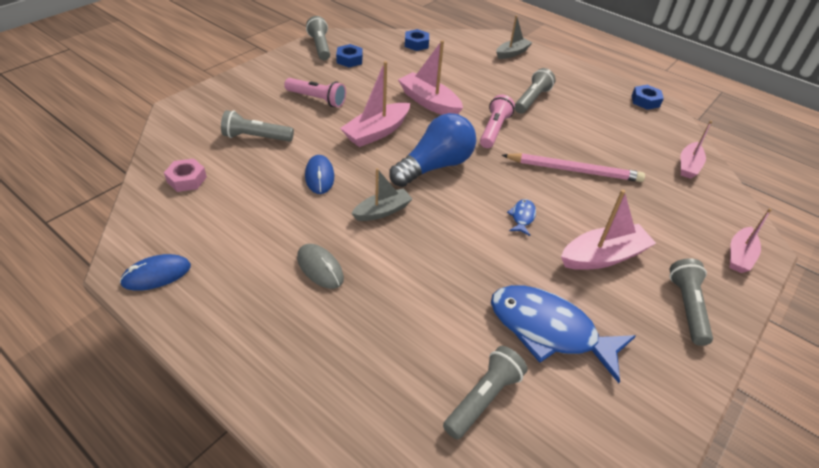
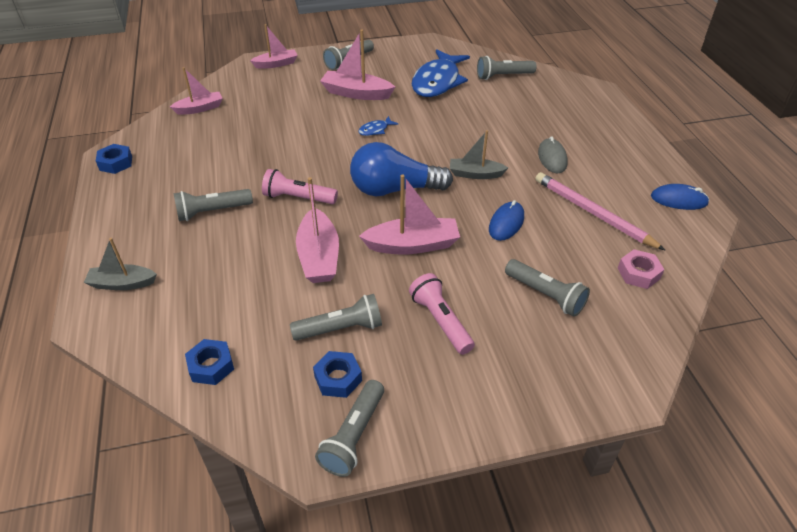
camera: 140 degrees left, 0 degrees up
pink flashlight [480,95,515,148] -> pink flashlight turned 45 degrees clockwise [262,169,338,204]
blue fish [491,285,636,383] -> blue fish turned 45 degrees clockwise [412,49,470,97]
pink pencil [502,153,645,182] -> pink pencil moved to [535,172,665,250]
none -> grey flashlight [290,294,382,341]

